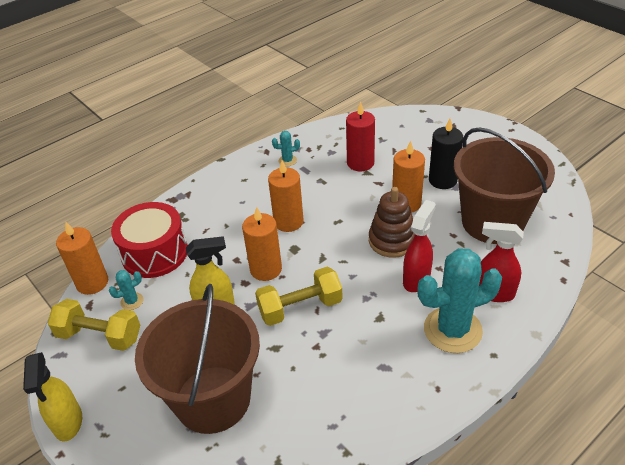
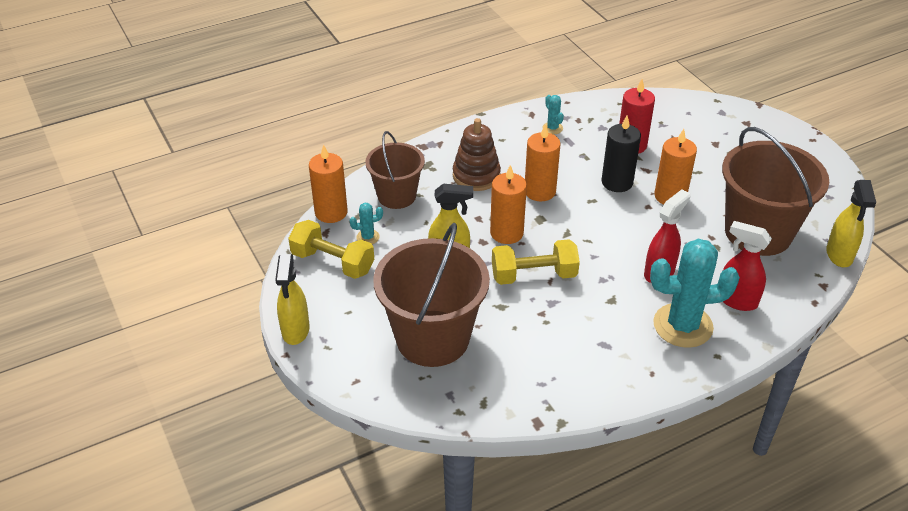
camera: 10 degrees right, 0 degrees up
red drum [111,202,188,278] -> brown bucket [366,131,425,209]
turquoise cactus [272,131,300,167] -> turquoise cactus turned 60 degrees clockwise [543,95,564,134]
brown stacking toy [369,187,415,258] -> brown stacking toy moved to [453,118,501,191]
black candle [429,119,463,189] -> black candle moved to [602,115,641,192]
none -> yellow spray bottle [826,180,876,267]

